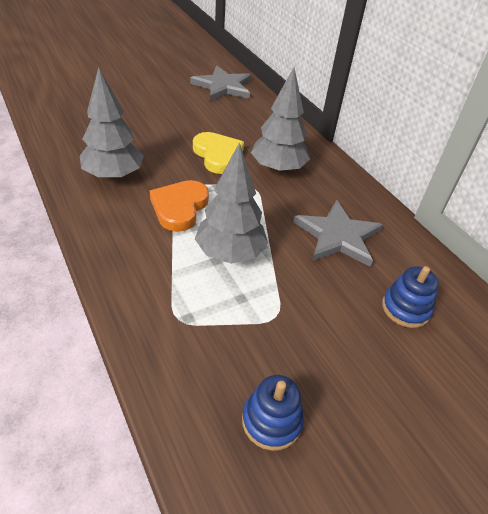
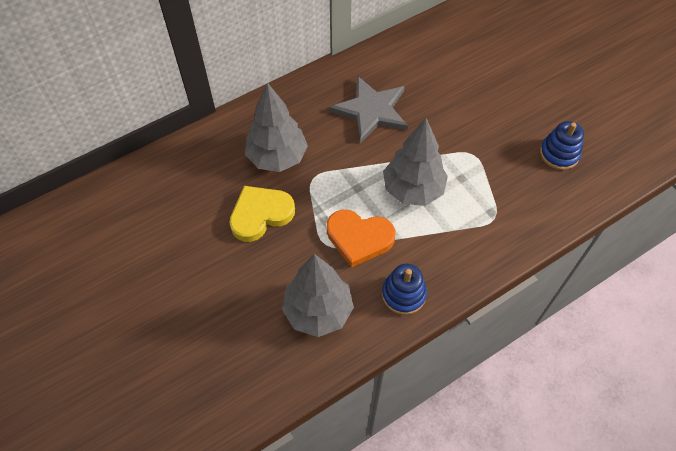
camera: 90 degrees left, 15 degrees up
grey star [190,66,251,101] -> none
blue stacking toy [382,266,439,328] -> blue stacking toy moved to [382,264,427,315]

